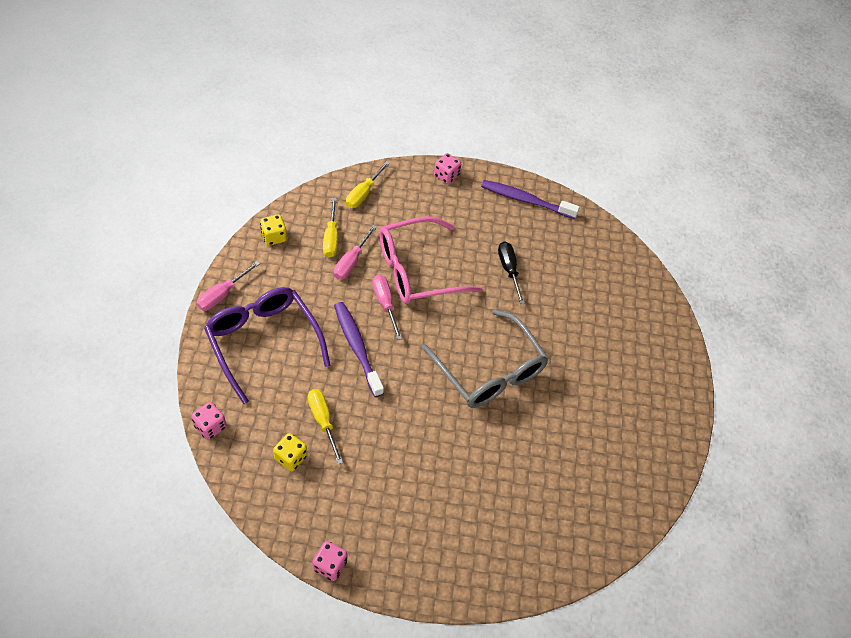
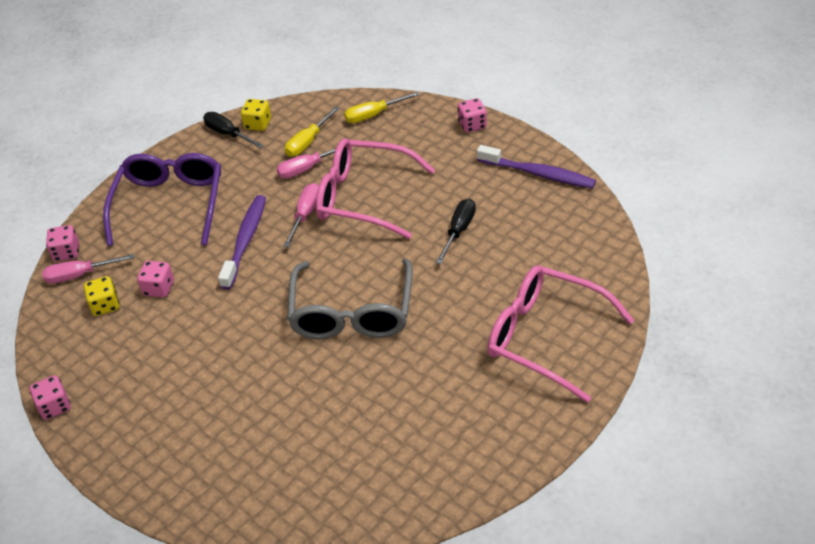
camera: 45 degrees right, 10 degrees down
pink screwdriver [196,261,260,311] -> pink screwdriver moved to [42,254,134,284]
yellow screwdriver [308,389,343,464] -> pink dice [137,261,174,297]
purple toothbrush [481,180,580,219] -> purple toothbrush turned 150 degrees clockwise [477,145,596,189]
none -> black screwdriver [203,112,264,148]
none -> pink glasses [487,266,634,403]

